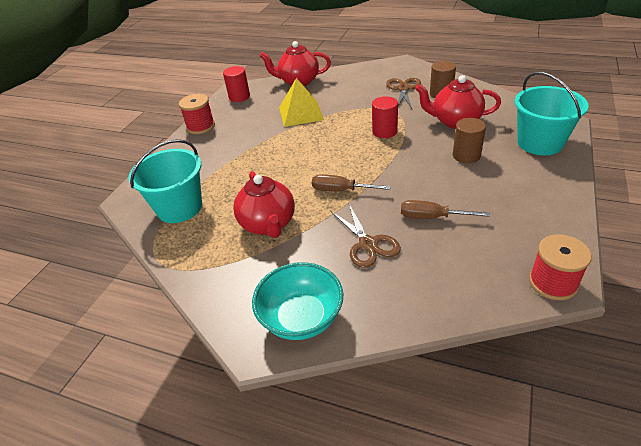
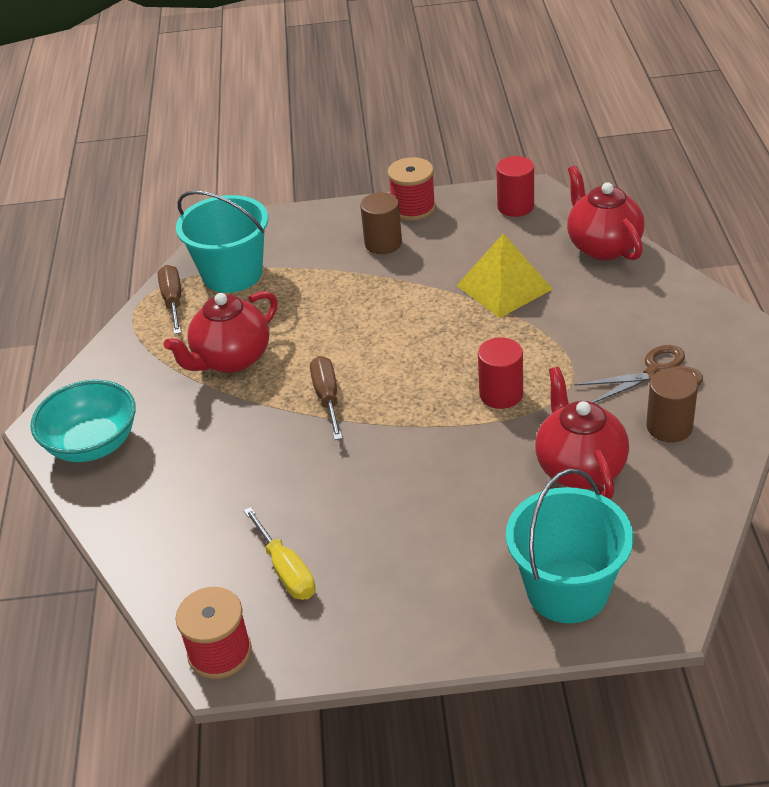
camera: 65 degrees right, 0 degrees up
brown scissors [331,204,401,268] -> none
brown screwdriver [401,200,490,219] -> brown screwdriver moved to [158,265,181,334]
brown cylinder [453,118,486,163] -> brown cylinder moved to [360,192,402,254]
none -> yellow screwdriver [243,507,315,600]

